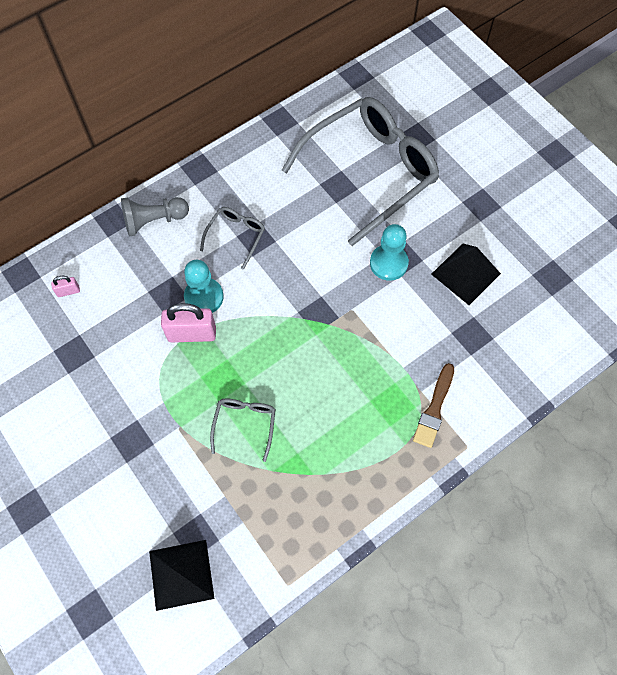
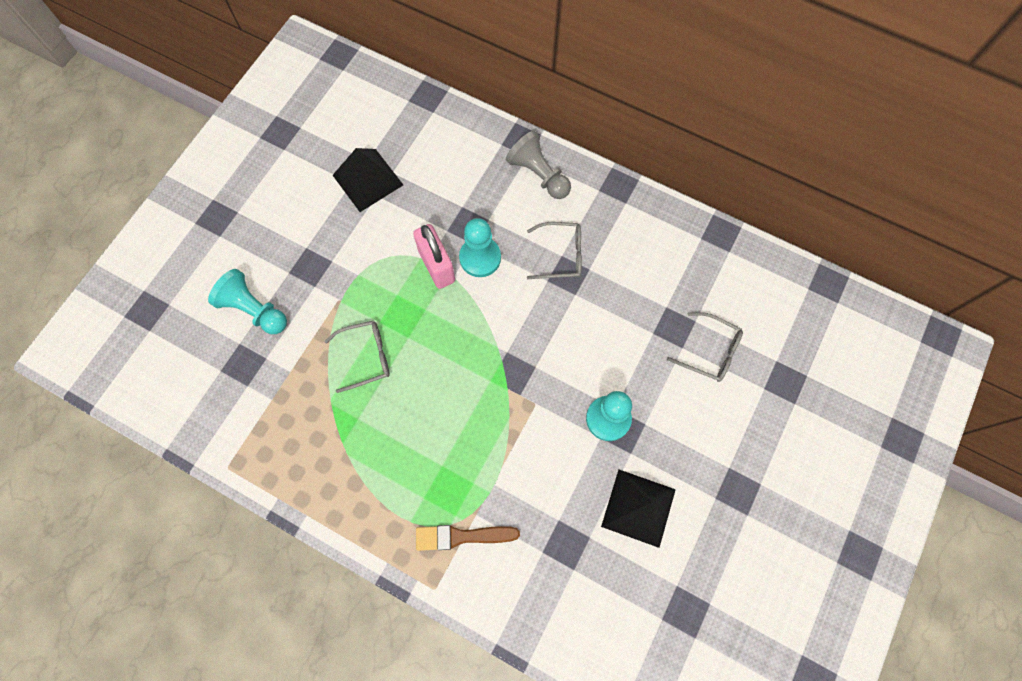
camera: 65 degrees right, 5 degrees up
pink padlock [51,276,80,297] -> none
black pyramid [149,540,215,611] -> black pyramid moved to [333,148,403,212]
grey glasses [282,97,439,246] -> grey glasses [667,312,743,382], size x0.42
none -> turquoise pawn [208,269,287,334]

